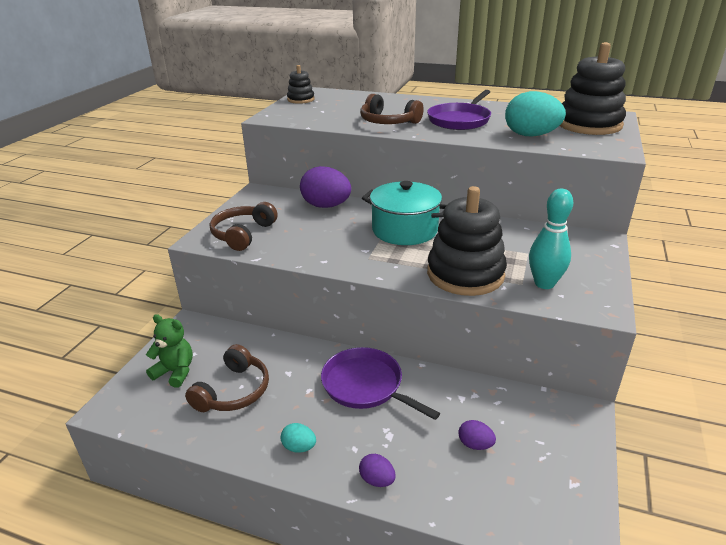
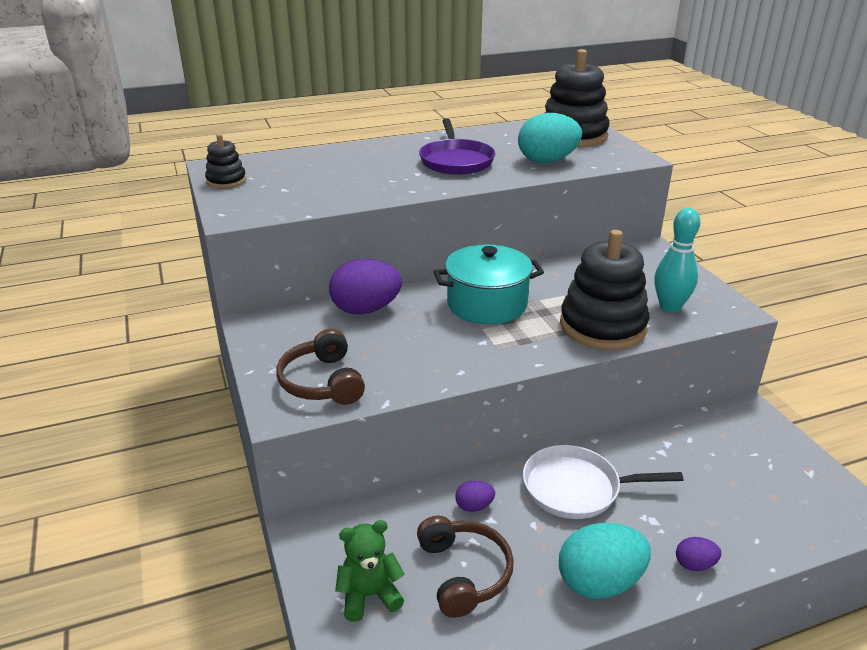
camera: 40 degrees left, 0 degrees up
turquoise egg [281,423,316,453] -> turquoise egg [559,523,651,599], size x2.08
purple pan [321,347,440,420] -> white pan [523,445,683,519]
brown headphones [360,94,424,124] -> none
purple egg [458,420,496,450] -> purple egg moved to [455,481,495,512]

